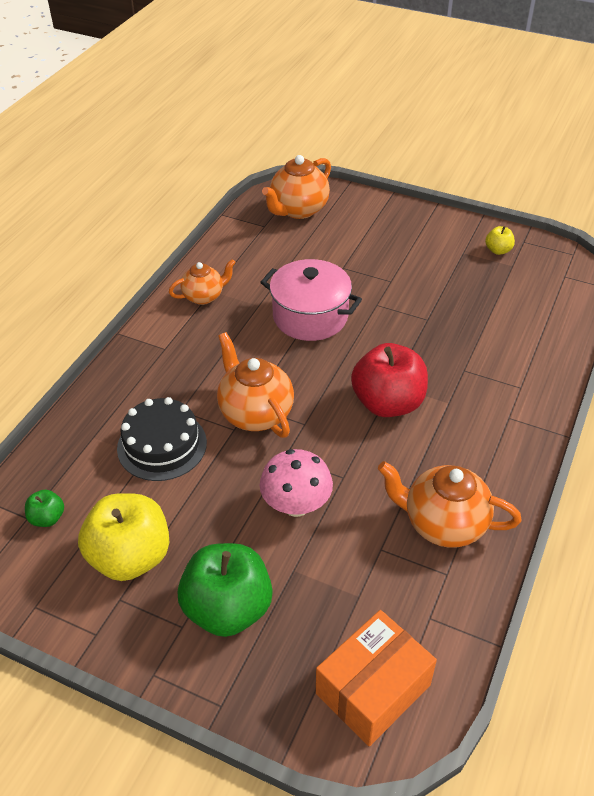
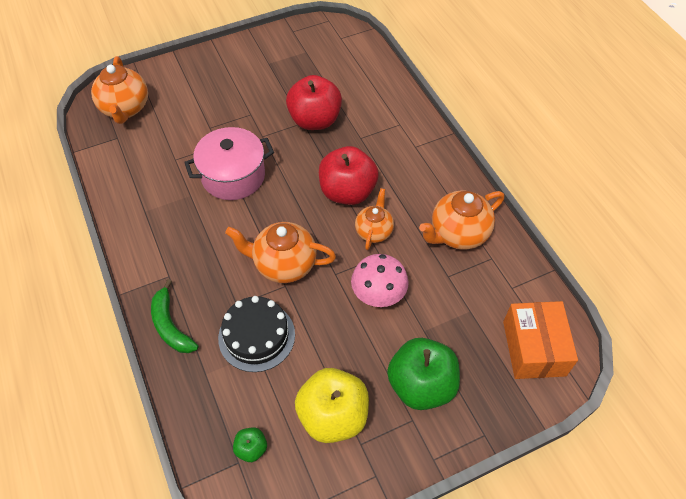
camera: 50 degrees left, 10 degrees up
orange teapot [169,259,236,305] -> orange teapot moved to [355,188,394,250]
yellow apple [485,226,515,255] -> none
none -> green banana [151,279,198,353]
none -> red apple [286,75,342,130]

